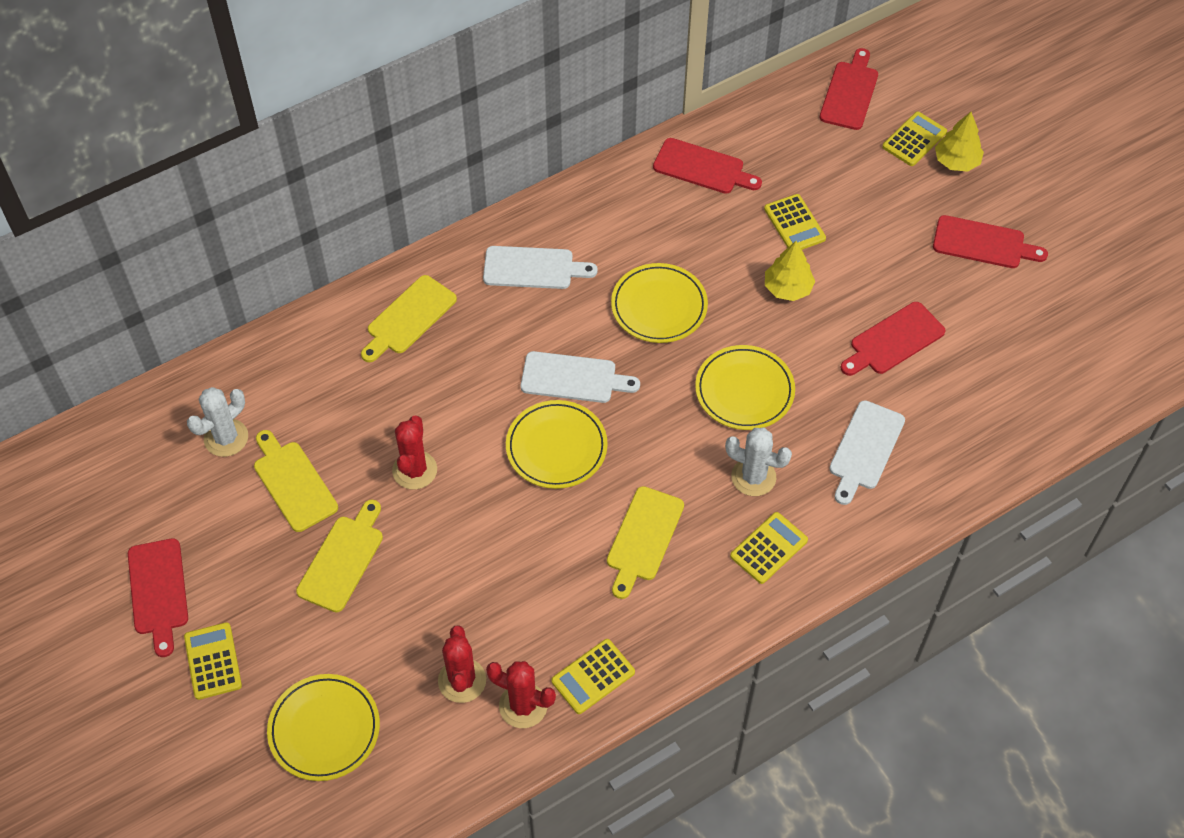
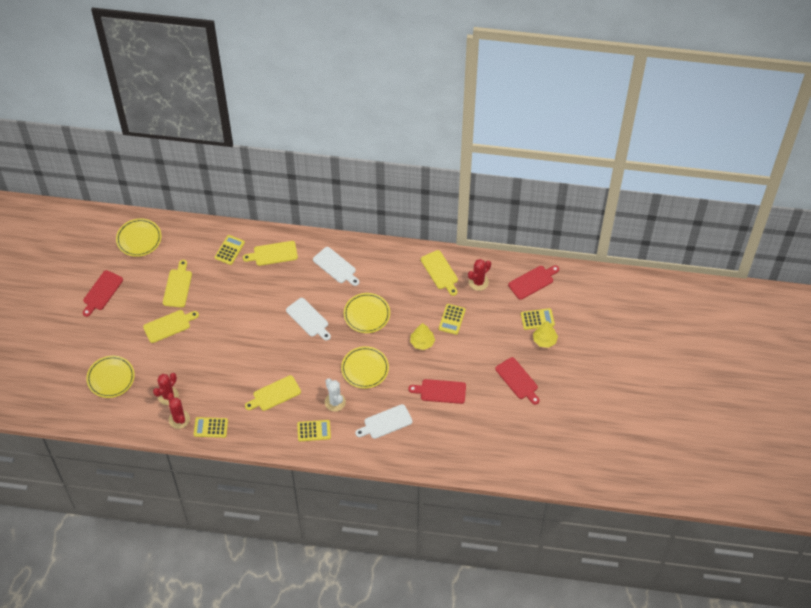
camera: 40 degrees right, 0 degrees up
yellow calculator [184,622,242,700] -> yellow calculator moved to [215,235,245,265]
white cactus [187,387,248,457] -> none
red cactus [392,416,437,489] -> red cactus moved to [468,259,491,291]
yellow plate [506,400,608,489] -> yellow plate moved to [116,219,162,257]
red cutting board [653,138,762,194] -> yellow cutting board [421,250,458,296]

